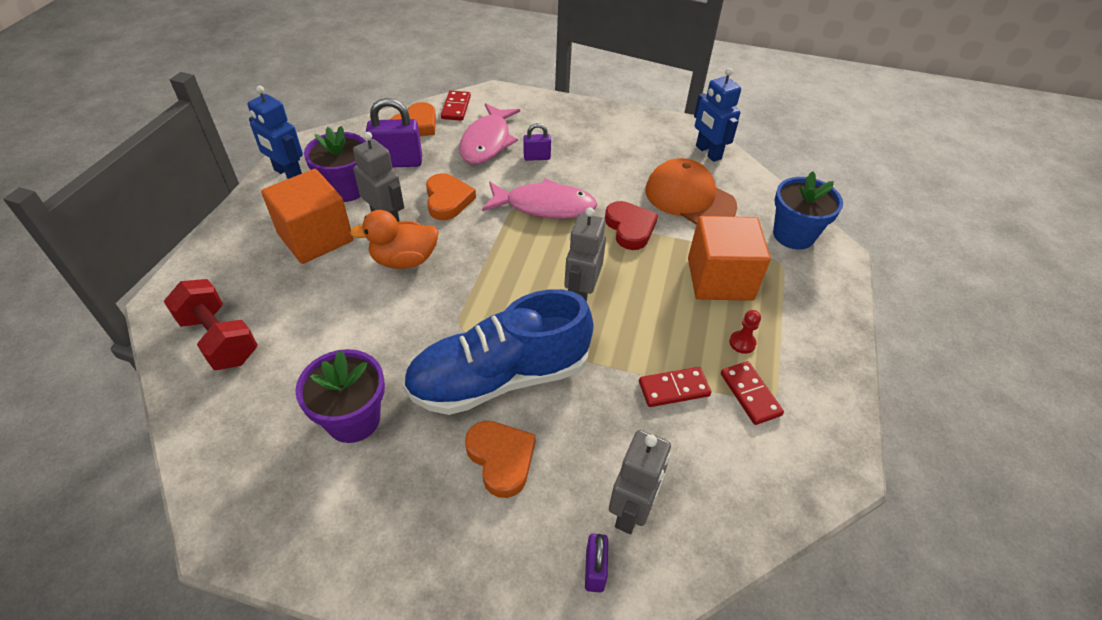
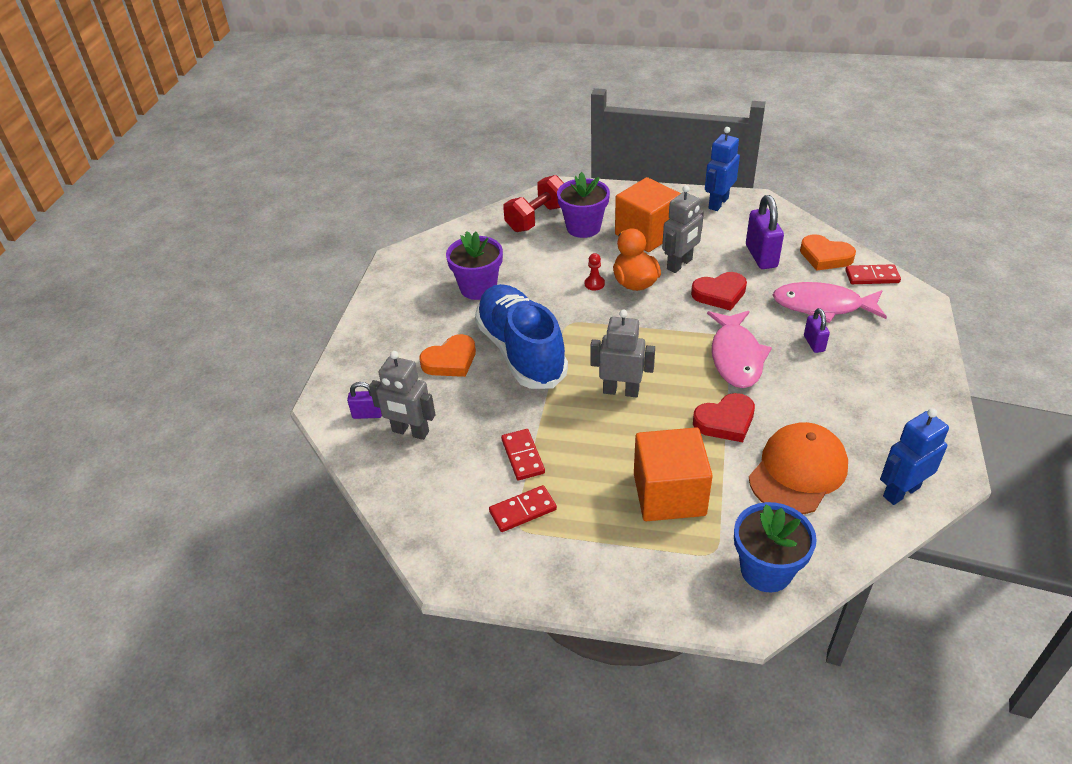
camera: 90 degrees right, 5 degrees down
purple flower pot [304,126,366,202] -> purple flower pot moved to [557,172,610,238]
orange heart [426,173,476,220] -> red heart [691,272,747,311]
red pawn [729,310,761,354] -> red pawn moved to [585,253,605,291]

